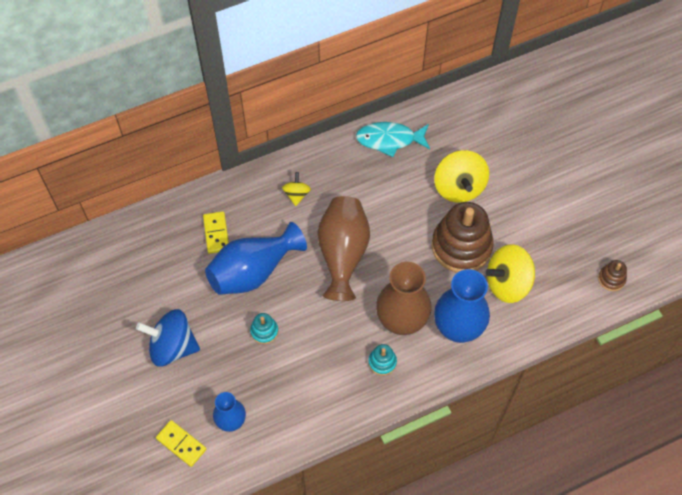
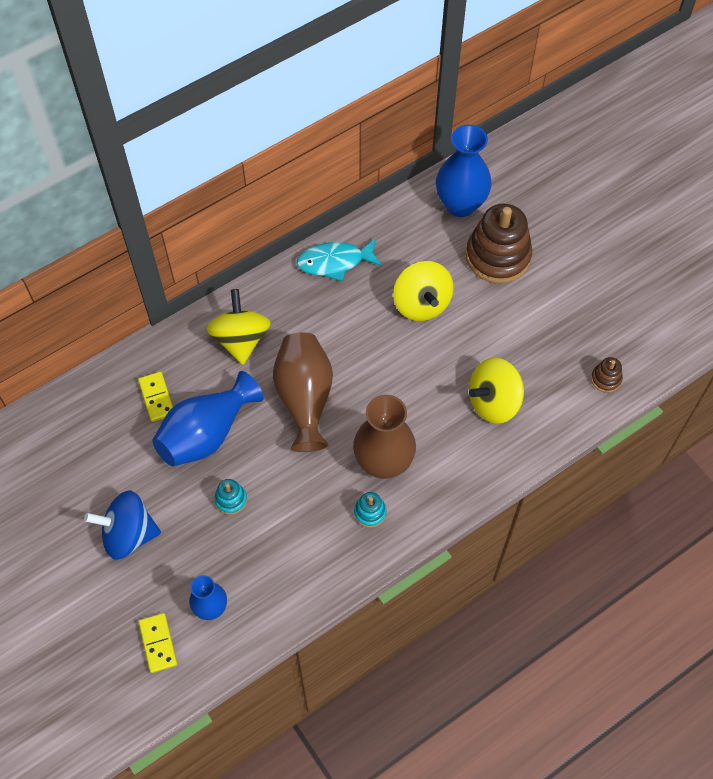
camera: 10 degrees left, 0 degrees up
yellow domino [156,420,206,467] -> yellow domino turned 45 degrees clockwise [139,613,177,673]
yellow spinning top [282,172,311,206] -> yellow spinning top [207,289,271,365], size x1.92
brown stacking toy [432,202,494,273] -> brown stacking toy moved to [466,204,532,284]
blue vase [434,269,490,343] -> blue vase moved to [436,125,492,217]

